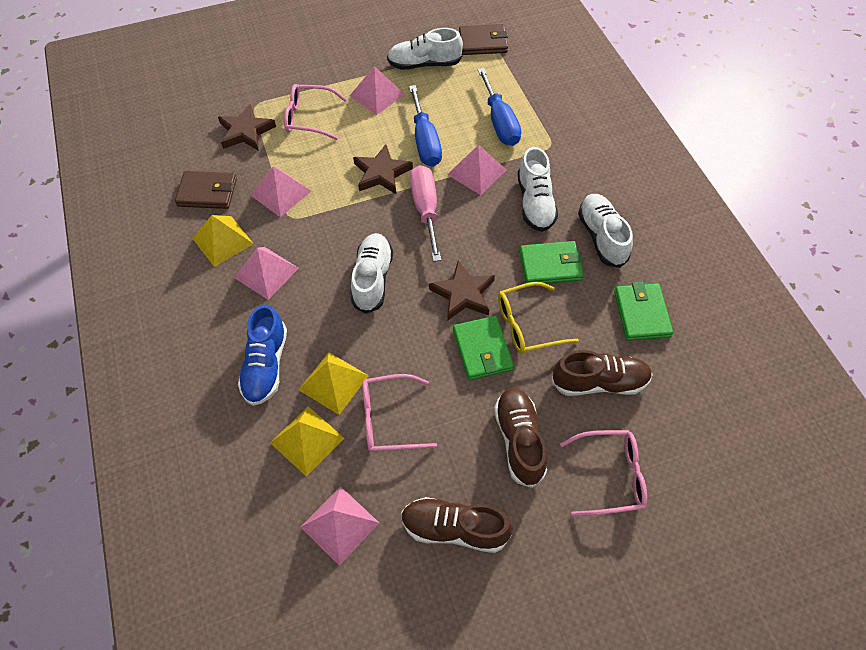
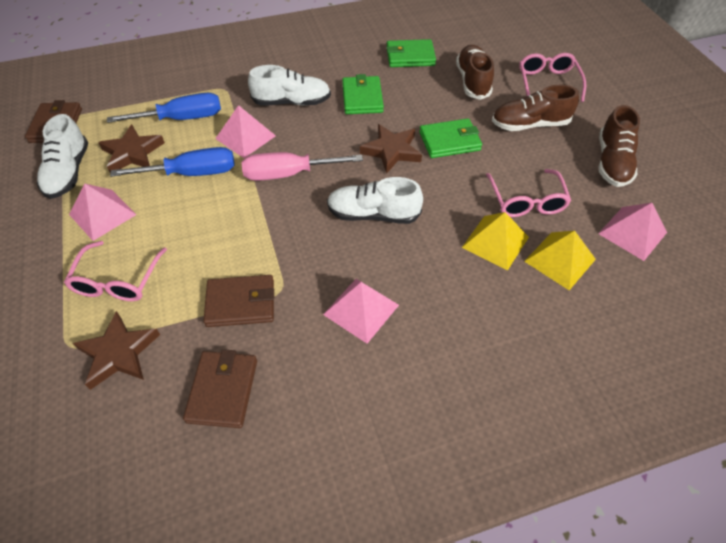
camera: 90 degrees left, 5 degrees down
yellow pyramid [192,215,254,267] -> none
blue shoe [238,304,287,406] -> none
pink pyramid [251,166,311,217] -> brown wallet [204,275,274,327]
brown star [353,144,413,194] -> brown star moved to [98,124,165,173]
yellow glasses [498,282,579,354] -> none
white shoe [578,194,633,268] -> none

